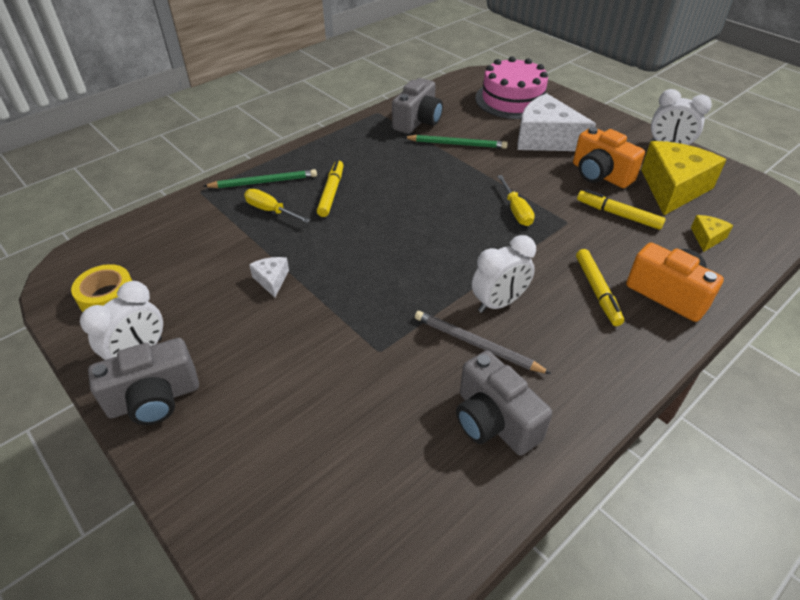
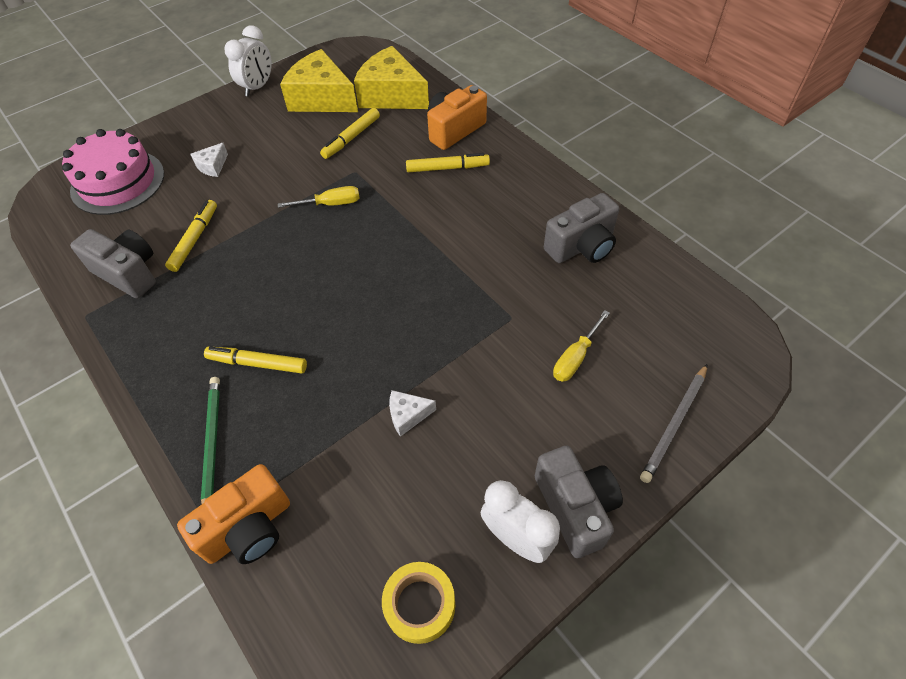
camera: 85 degrees left, 10 degrees up
yellow screwdriver [244,189,310,223] -> yellow screwdriver moved to [553,310,610,382]
green pencil [404,135,508,149] -> yellow marker [165,200,217,272]
grey pencil [415,311,551,374] -> grey pencil moved to [640,364,707,483]
white clock [472,235,536,313] -> none
white cheese [518,93,596,151] -> white cheese [190,143,228,177], size x0.44
orange camera [573,127,645,188] -> orange camera moved to [177,464,290,564]
yellow cheese [691,215,733,252] -> yellow cheese [354,46,429,109], size x2.25

